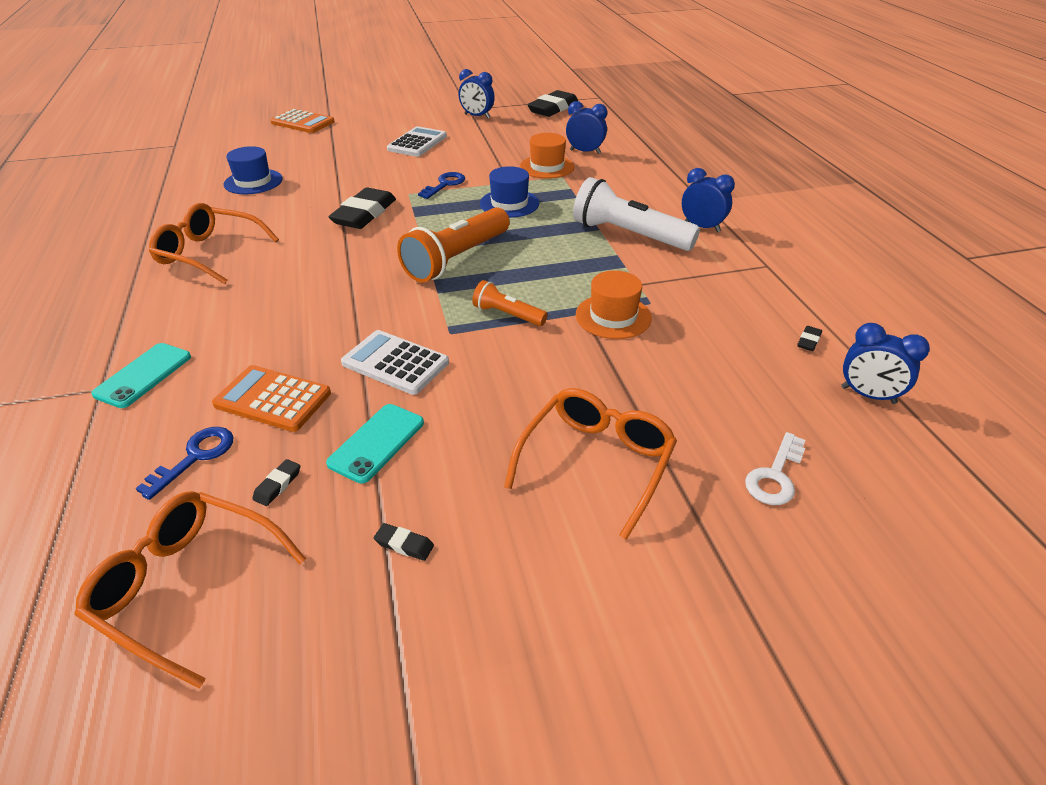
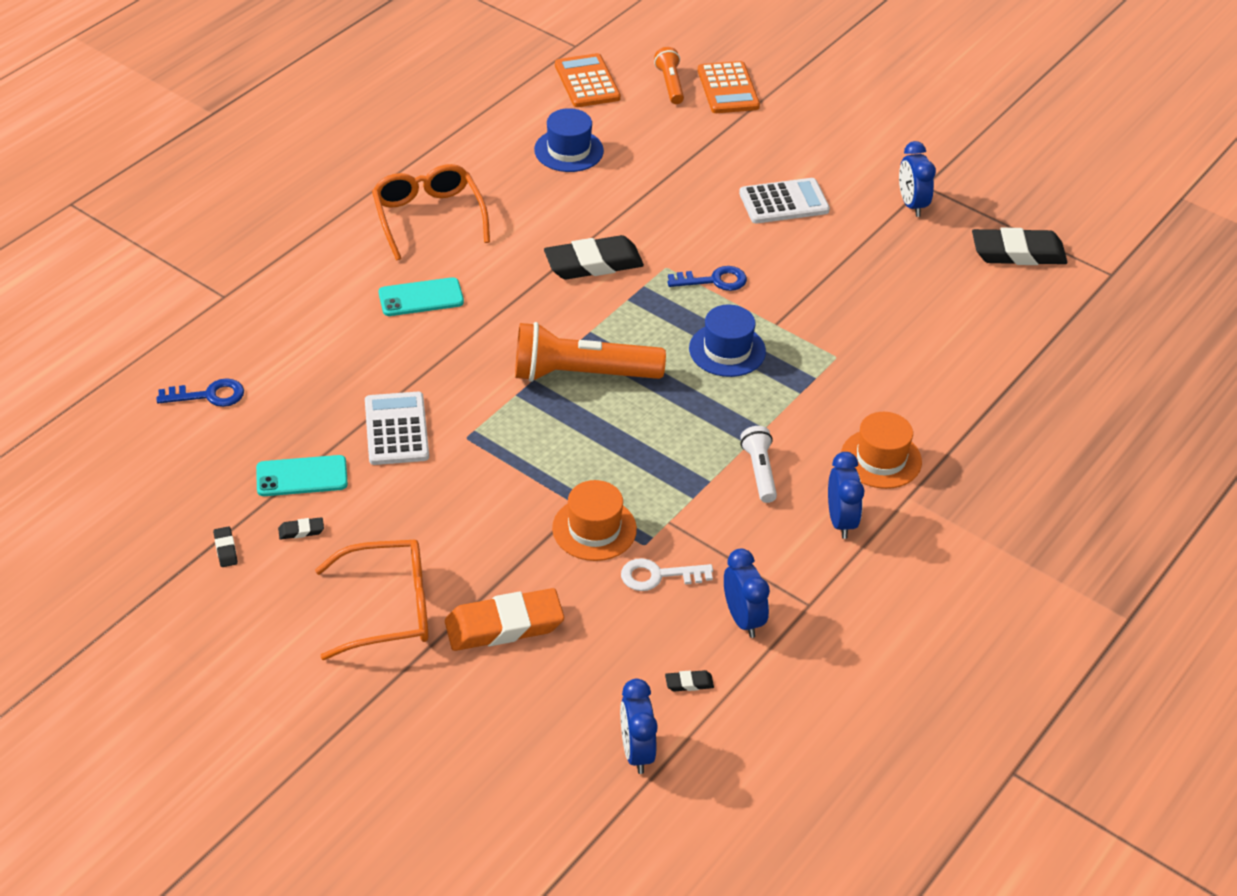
camera: 50 degrees right, 5 degrees up
orange glasses [74,491,306,688] -> none
turquoise phone [91,343,191,408] -> turquoise phone moved to [379,277,464,316]
orange calculator [212,365,331,432] -> orange calculator moved to [555,53,621,107]
black eraser [252,459,300,506] -> black eraser moved to [278,517,324,540]
orange flashlight [472,280,548,326] -> orange flashlight moved to [654,47,684,104]
orange hat [520,133,574,179] -> orange hat moved to [841,412,922,489]
blue clock [566,101,607,154] -> blue clock moved to [724,548,770,638]
white flashlight [573,177,700,251] -> white flashlight [741,426,777,503], size x0.52
white key [745,432,806,505] -> white key moved to [621,558,713,591]
none -> orange eraser [445,588,564,651]

